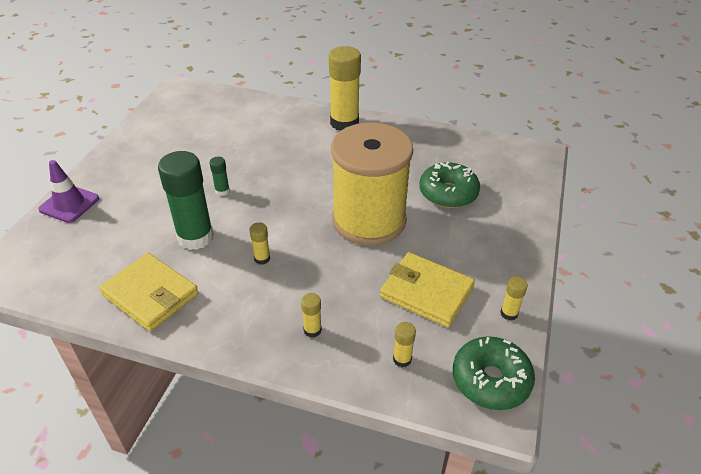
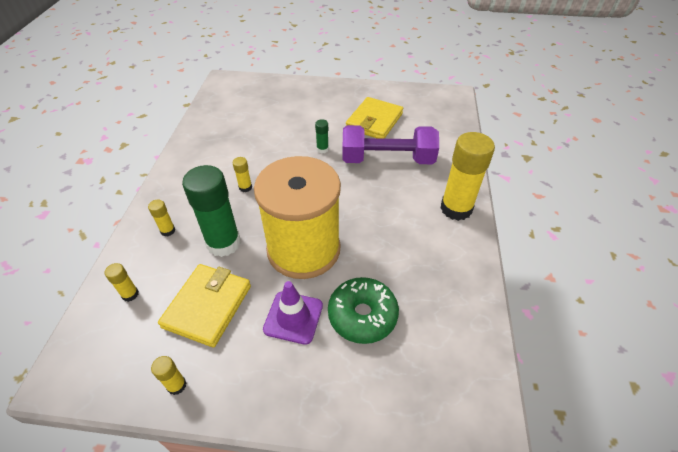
camera: 80 degrees right, 5 degrees up
purple traffic cone [38,160,99,223] -> purple traffic cone moved to [263,281,323,345]
yellow wallet [99,253,199,332] -> yellow wallet moved to [346,97,403,139]
green glue stick [158,151,214,250] -> green glue stick moved to [182,165,241,257]
green donut [453,336,535,410] -> none
none -> purple dumbbell [342,125,439,164]

